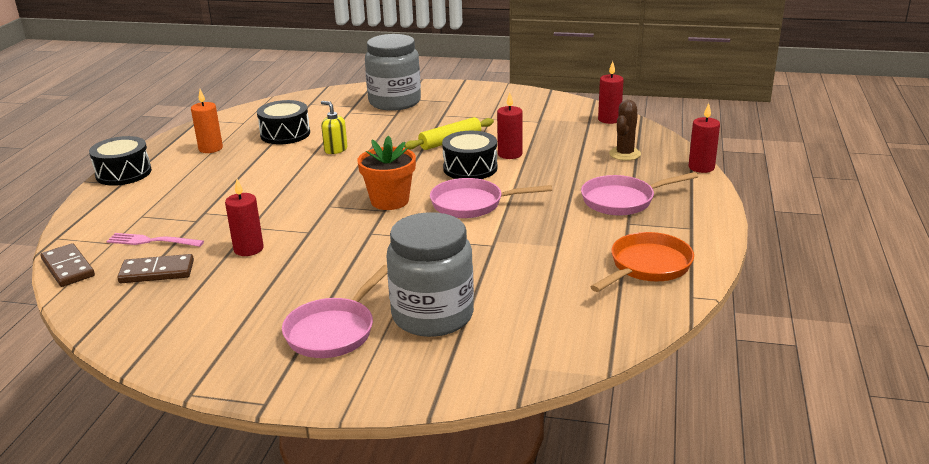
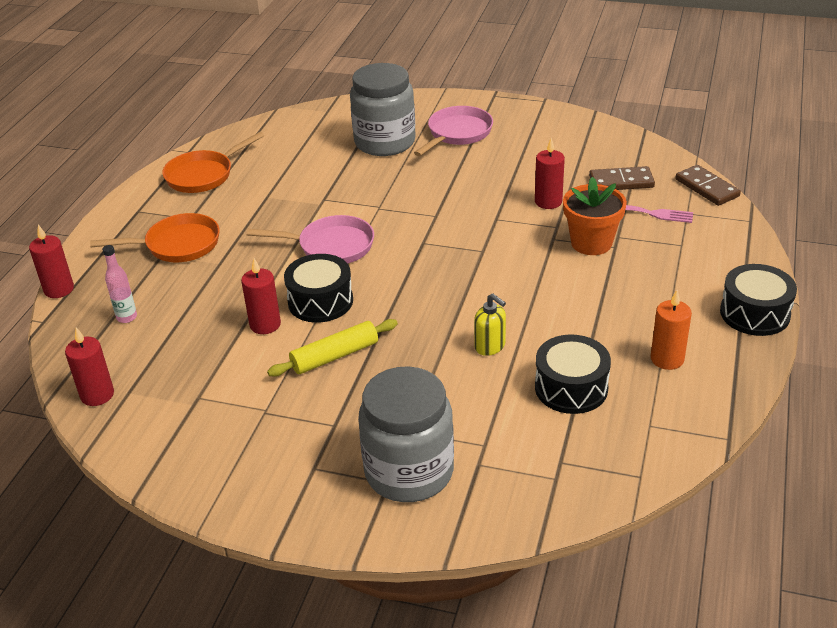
camera: 175 degrees left, 10 degrees up
orange flower pot [357,136,416,210] -> orange flower pot moved to [563,177,627,255]
pink pan [581,172,698,216] -> orange pan [90,213,220,262]
brown cactus [609,100,641,161] -> pink bottle [102,245,137,323]

